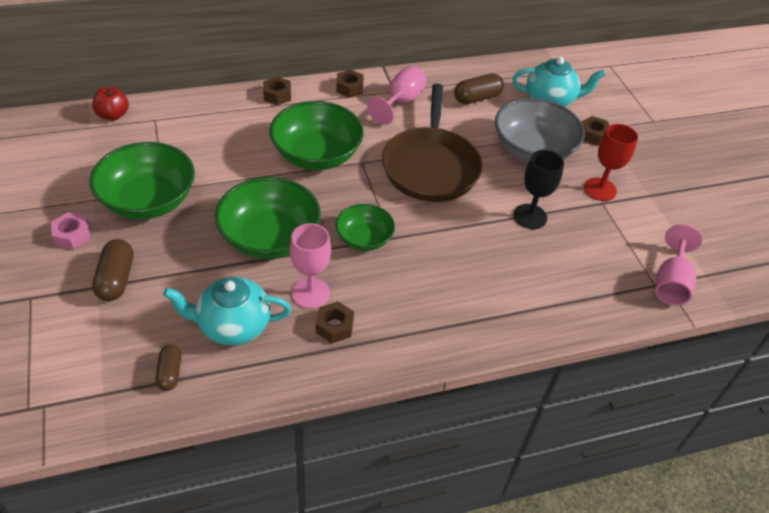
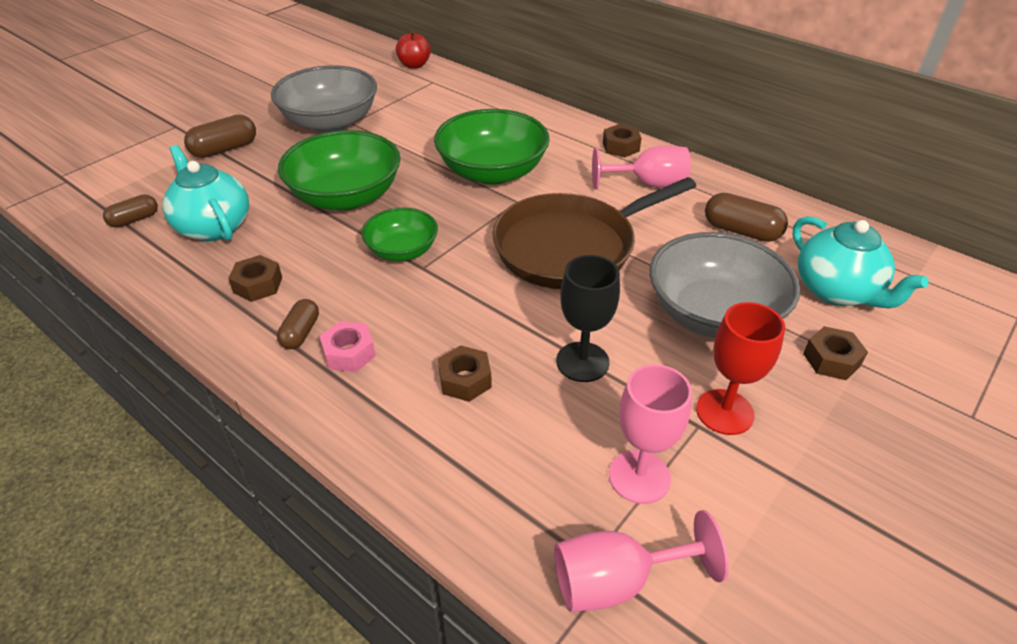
camera: 60 degrees right, 5 degrees down
pink nut [51,212,90,249] -> pink nut moved to [320,321,376,372]
green bowl [89,142,195,219] -> grey bowl [271,65,377,133]
brown nut [263,77,291,105] -> brown nut moved to [438,345,492,402]
pink goblet [290,223,331,309] -> pink goblet moved to [609,364,692,504]
none -> brown capsule [277,299,319,349]

